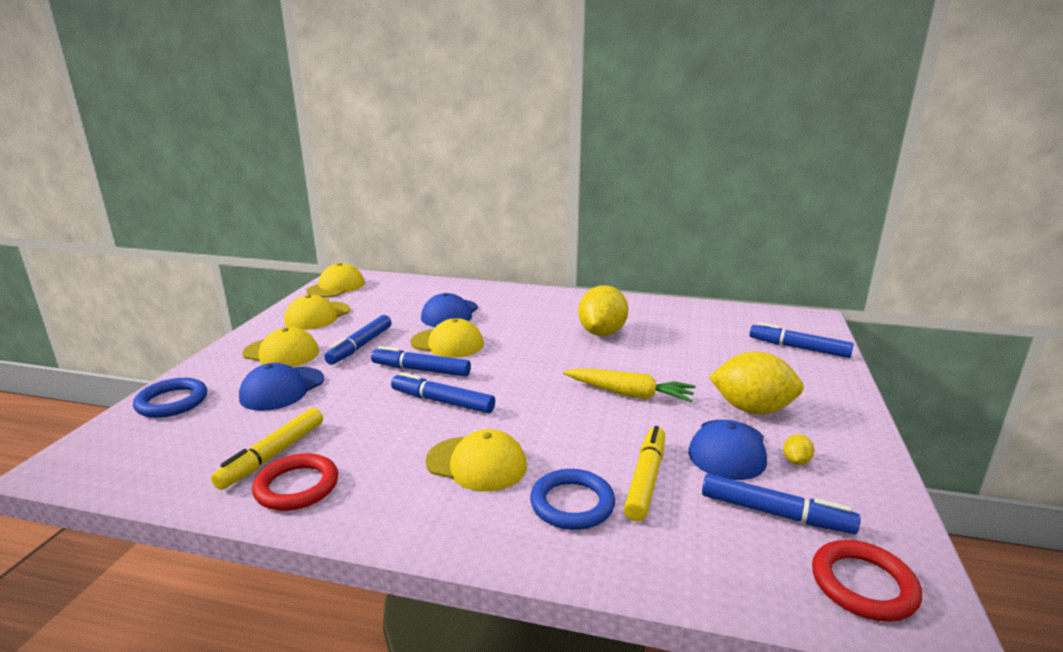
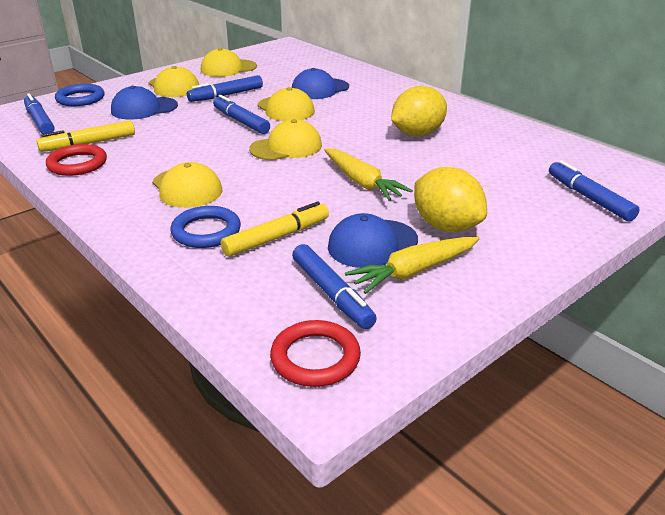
camera: 35 degrees right, 10 degrees up
yellow cap [306,263,365,298] -> yellow cap moved to [249,119,322,161]
blue marker [391,372,495,413] -> blue marker moved to [24,93,55,134]
yellow lemon [783,434,814,465] -> yellow carrot [345,237,480,294]

